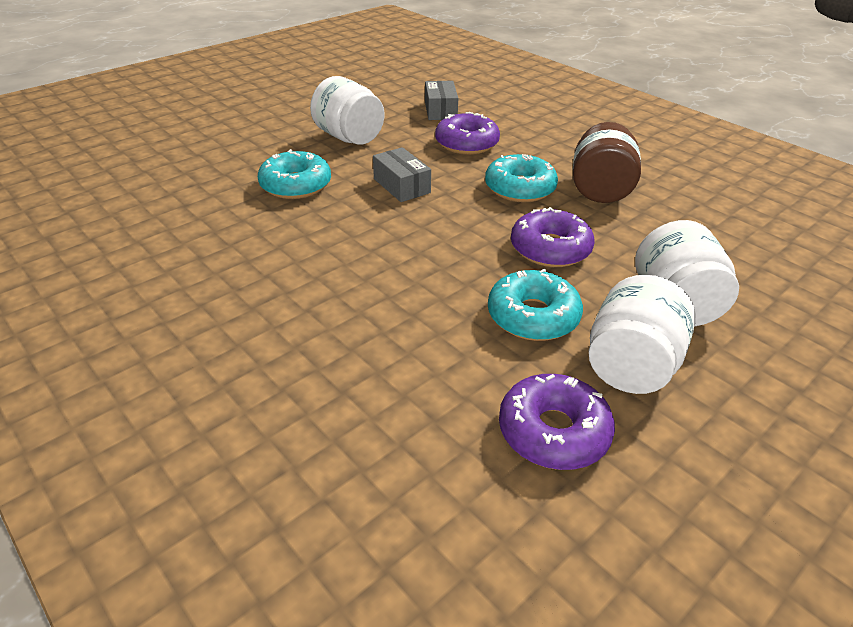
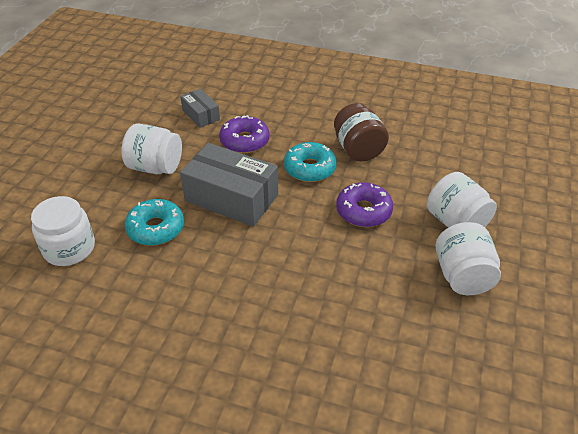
camera: 30 degrees left, 5 degrees up
grey box [373,147,431,202] -> grey box [180,143,278,227], size x1.90
turquoise donut [488,269,583,341] -> none
purple donut [499,374,615,470] -> none
none -> white jar [31,196,95,266]

